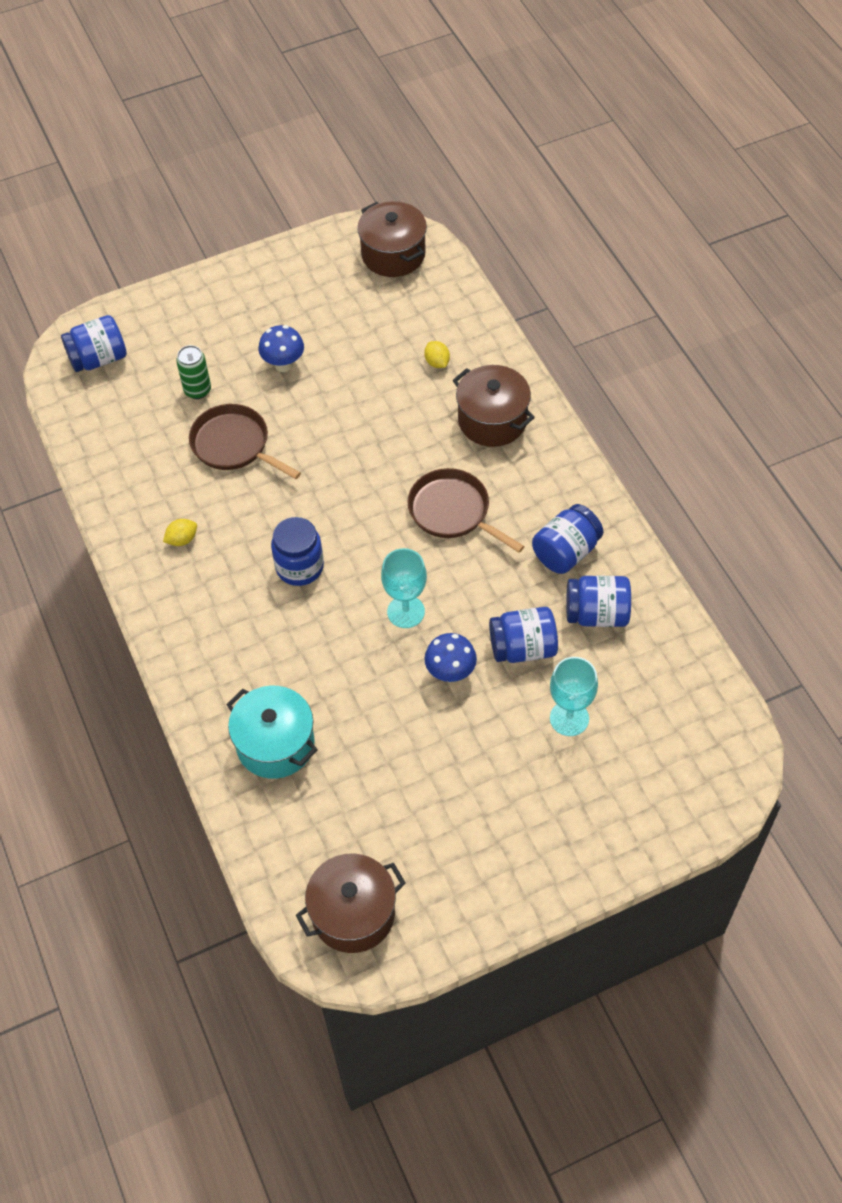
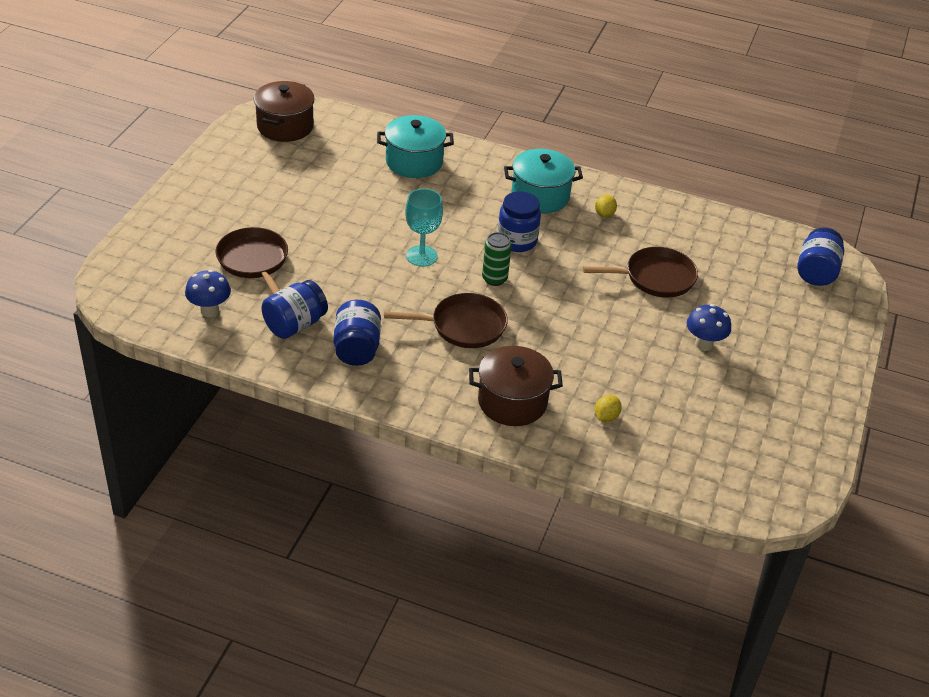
camera: 130 degrees right, 15 degrees down
green can [176,345,211,399] -> green can moved to [482,232,512,286]
brown pot [357,201,427,277] -> none
yellow lemon [424,341,450,368] -> yellow lemon turned 75 degrees counterclockwise [595,395,622,422]
blue mushroom [424,633,477,683] -> blue mushroom moved to [185,270,231,317]
blue jar [489,607,558,663] -> none
turquoise goblet [550,657,598,736] -> brown pan [215,227,288,294]
none -> turquoise pot [504,149,583,213]

